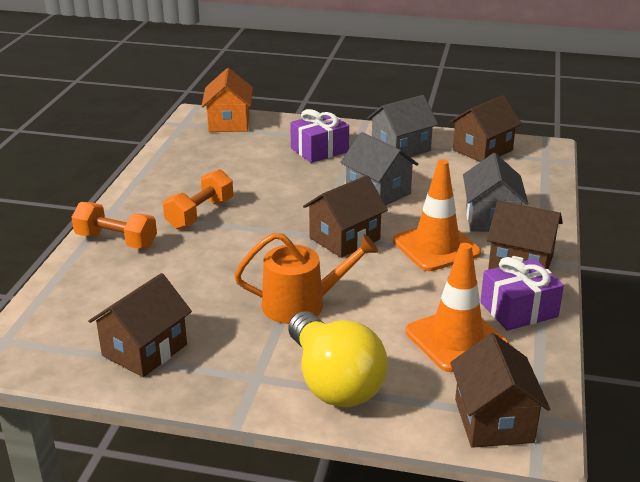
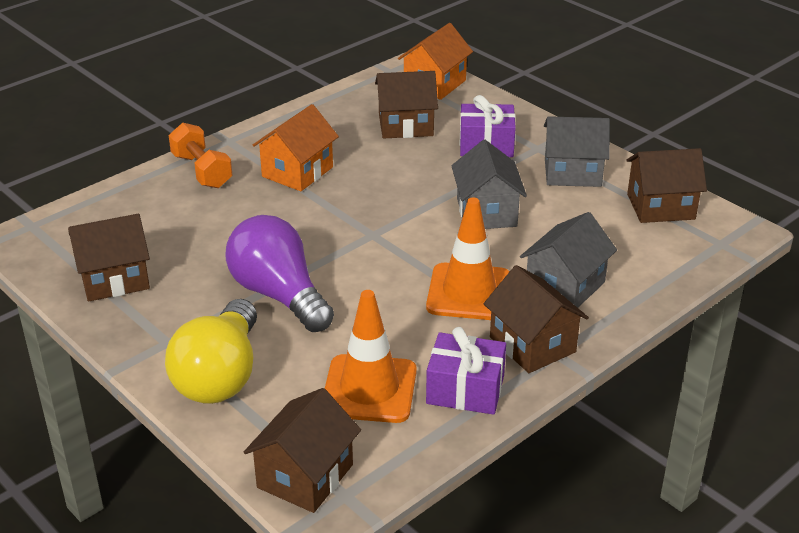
camera: 35 degrees right, 5 degrees up
orange dumbbell [163,169,233,229] -> orange house [253,104,339,191]
orange watering can [234,233,378,324] -> purple light bulb [225,215,334,332]
brown house [303,175,388,258] -> brown house moved to [375,71,438,139]

